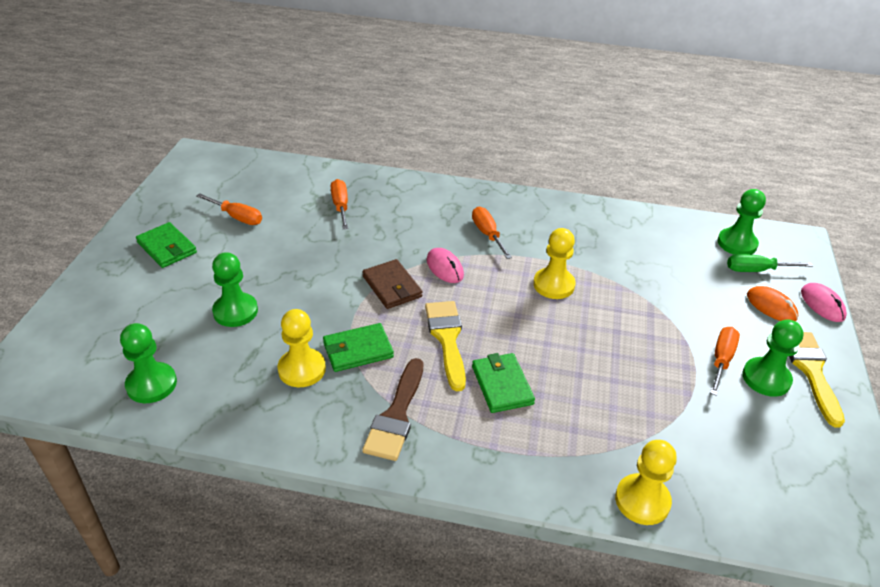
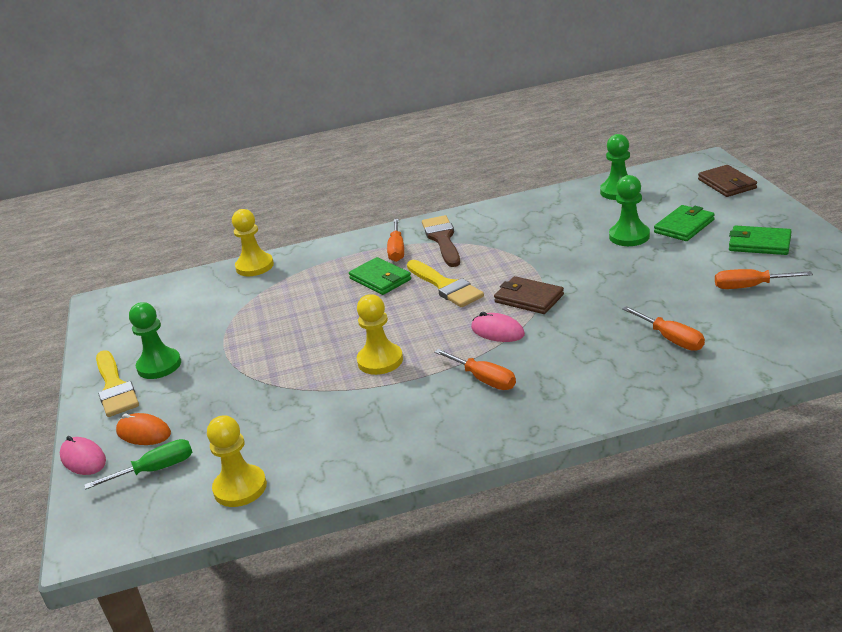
camera: 160 degrees right, 10 degrees down
yellow pawn [277,309,326,387] -> yellow pawn moved to [207,415,267,507]
green wallet [323,323,394,372] -> green wallet moved to [654,205,715,241]
orange screwdriver [710,327,740,396] -> orange screwdriver moved to [387,219,404,262]
green pawn [718,189,766,255] -> none
none -> brown wallet [698,165,757,197]

